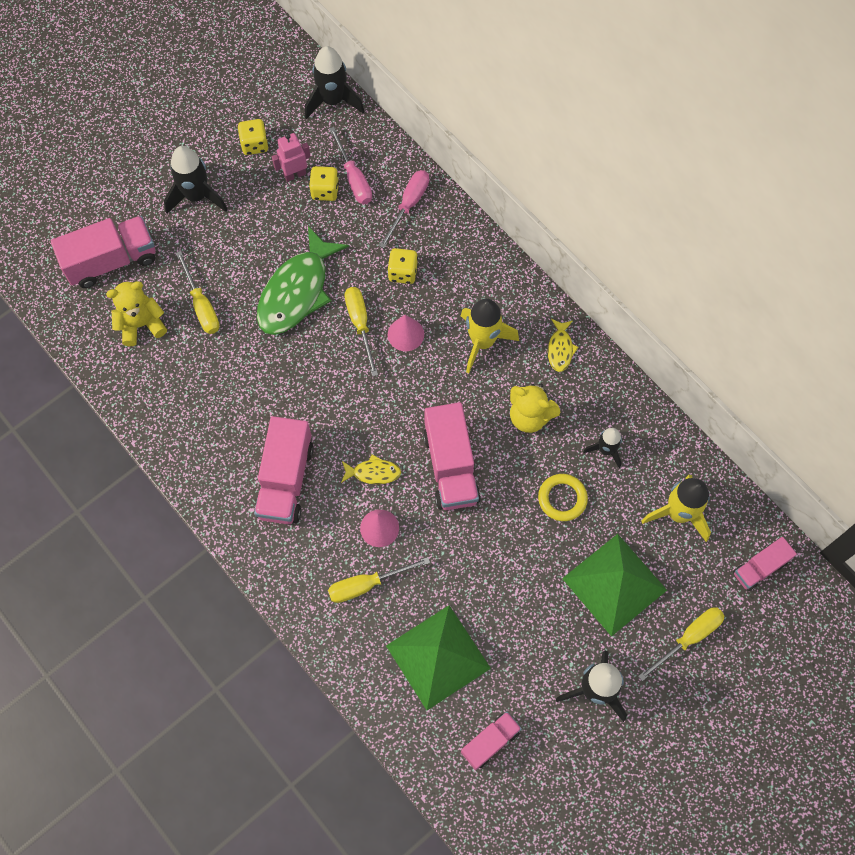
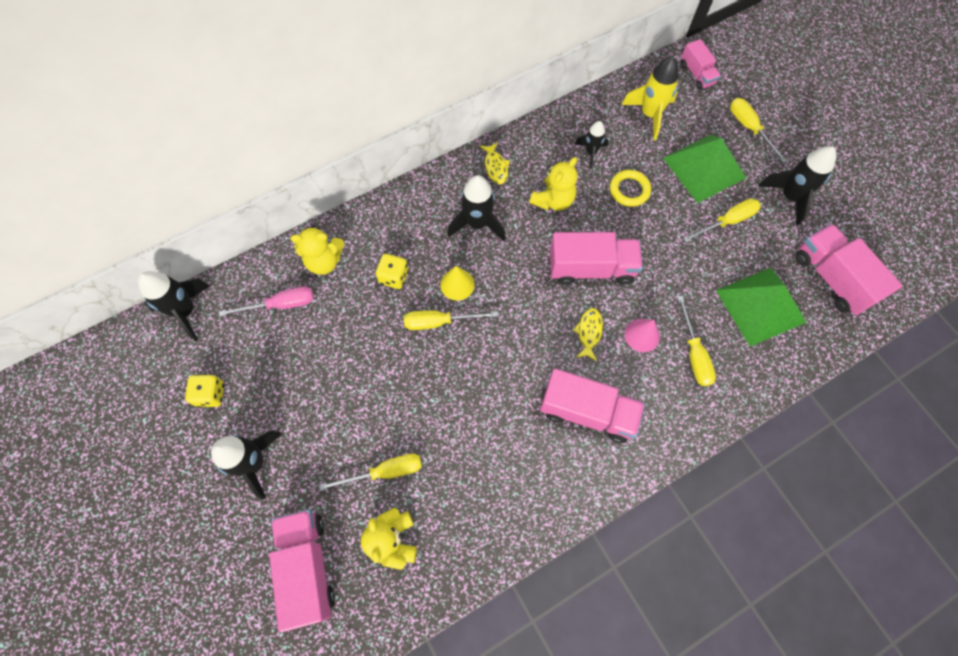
camera: 80 degrees left, 0 degrees up
green fish [257,226,349,335] -> none
pink robot [272,133,311,182] -> none
yellow dice [309,166,339,201] -> none
pink screwdriver [379,170,429,248] -> yellow teddy bear [291,225,345,275]
pink cone [388,315,424,351] -> yellow cone [440,266,475,300]
yellow rocket [461,298,519,373] -> black rocket [447,175,505,242]
pink truck [461,712,522,770] -> pink truck [795,224,903,315], size x1.73
yellow fish [548,319,579,372] -> yellow fish turned 60 degrees clockwise [480,142,510,184]
none -> yellow screwdriver [683,198,761,242]

